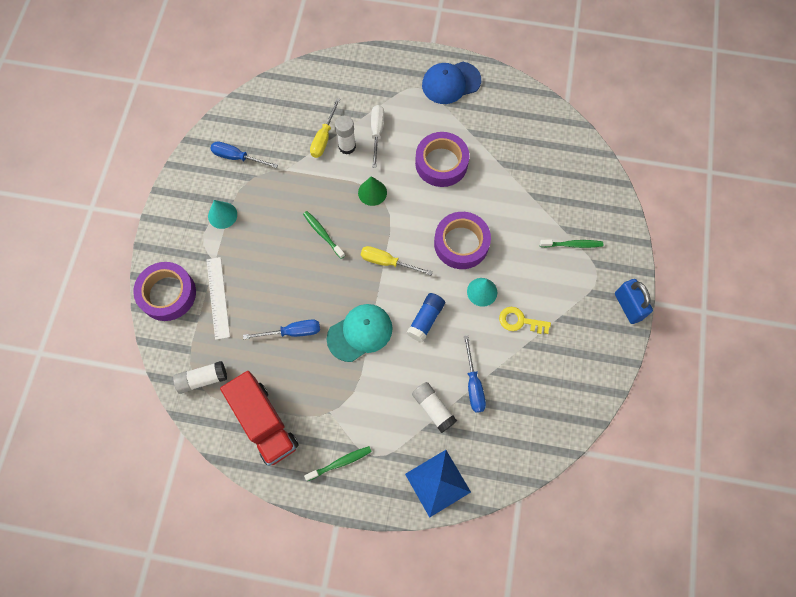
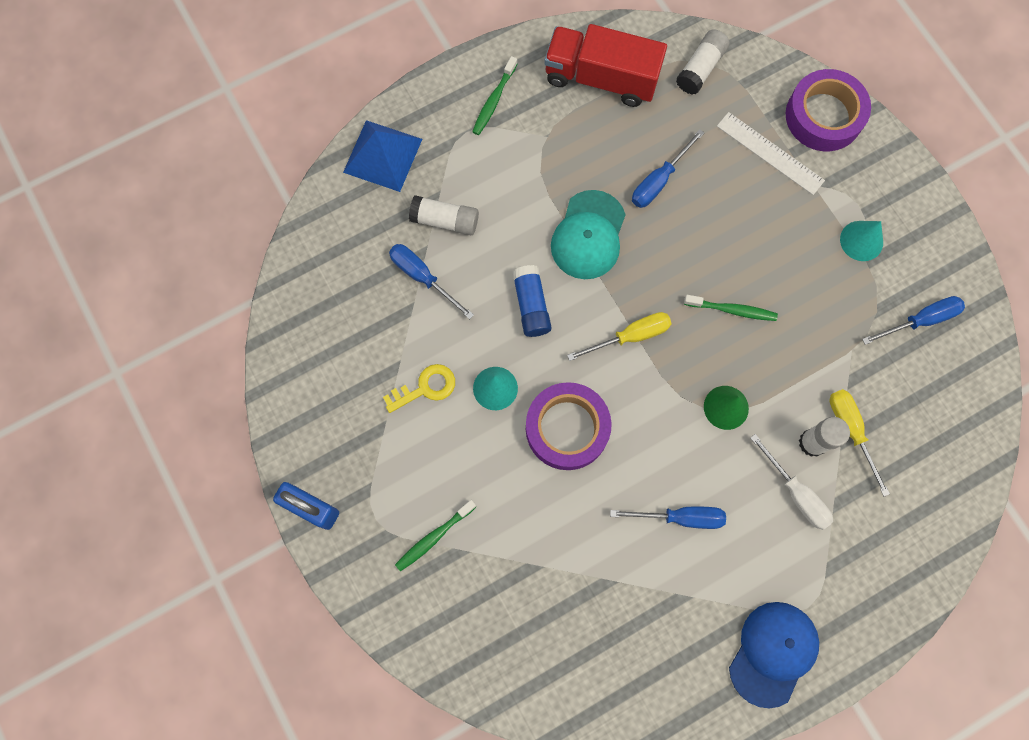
camera: 140 degrees right, 5 degrees up
purple tape [415,132,470,187] -> blue screwdriver [610,507,726,529]

